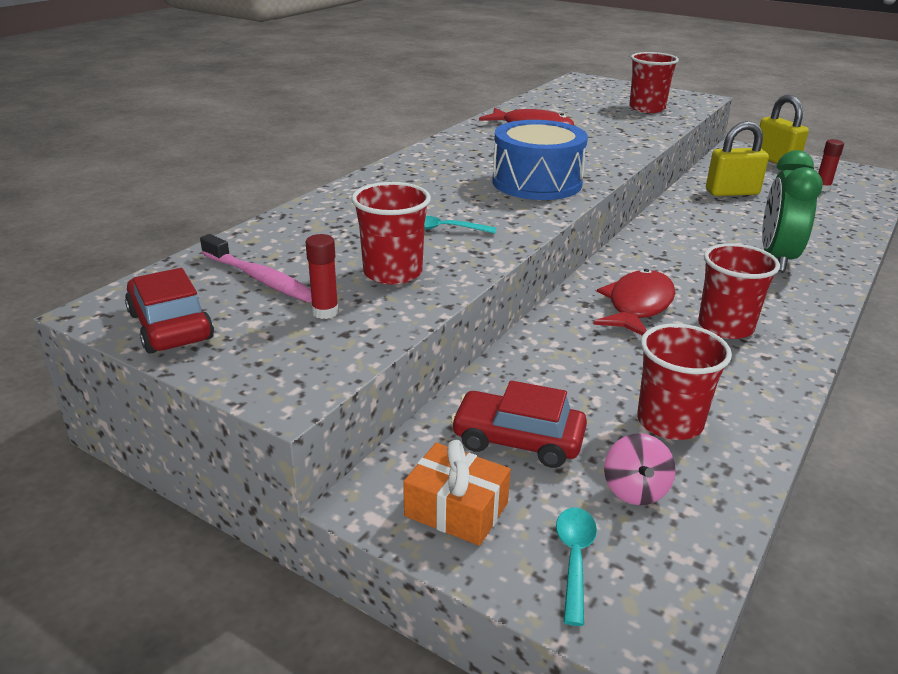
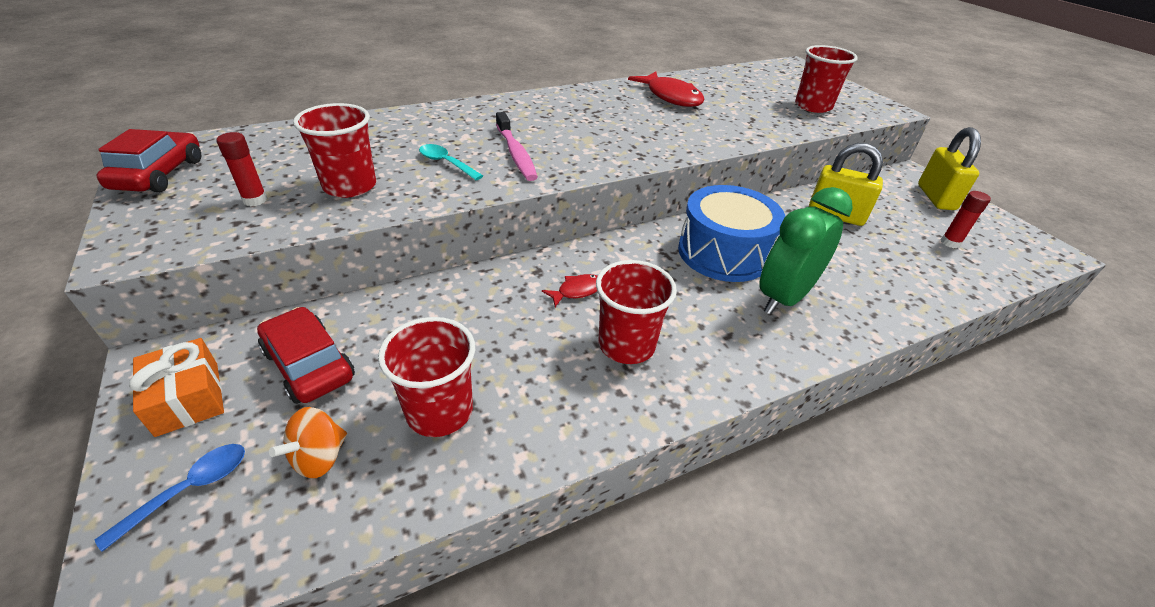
camera: 30 degrees right, 10 degrees up
pink toothbrush [200,234,312,302] -> pink toothbrush moved to [496,112,538,181]
blue drum [492,120,588,200] -> blue drum moved to [678,185,785,282]
turquoise spoon [556,507,597,626] -> blue spoon [95,444,245,552]
red fish [593,269,675,335] -> red fish [542,274,598,307], size x0.50
pink spinning top [604,433,676,505] -> orange spinning top [269,407,347,478]

